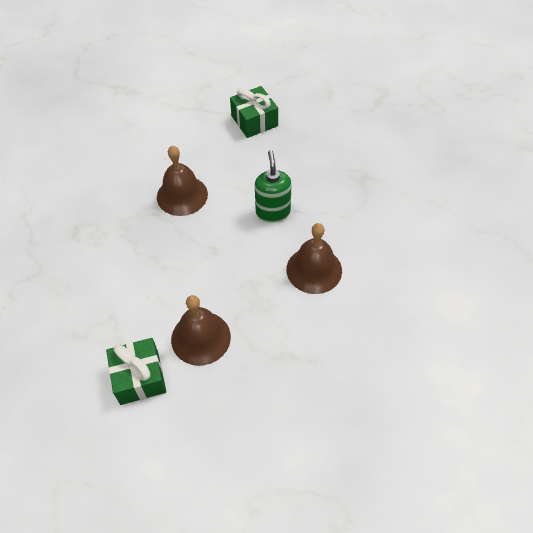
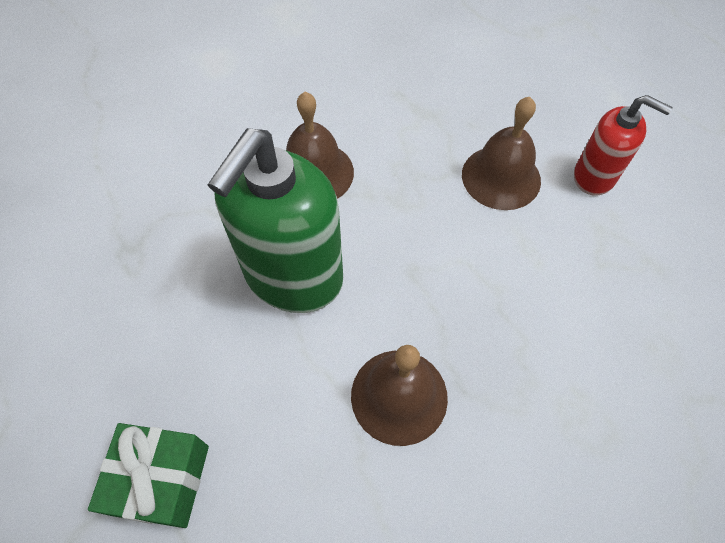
camera: 145 degrees left, 5 degrees up
green gift [106,338,166,405] -> red soap dispenser [574,95,673,196]
green soap dispenser [255,150,291,223] -> green soap dispenser [208,128,343,313], size x1.80

